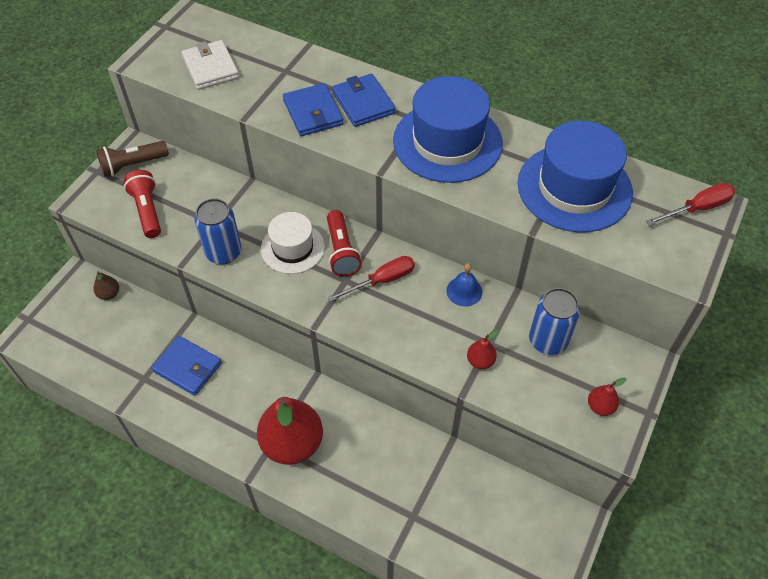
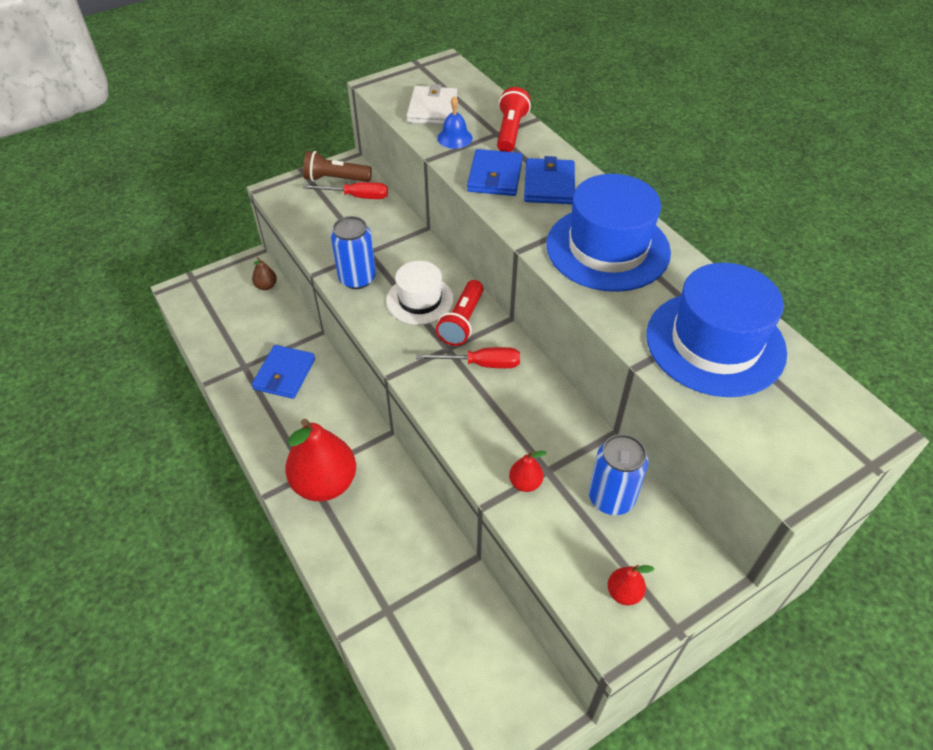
camera: 30 degrees right, 5 degrees down
red flashlight [124,170,161,238] -> red flashlight moved to [497,87,531,152]
blue wallet [151,336,222,396] -> blue wallet turned 45 degrees clockwise [252,345,315,399]
blue bell [446,263,482,307] -> blue bell moved to [437,96,472,149]
red screwdriver [646,183,735,226] -> red screwdriver moved to [303,182,388,199]

